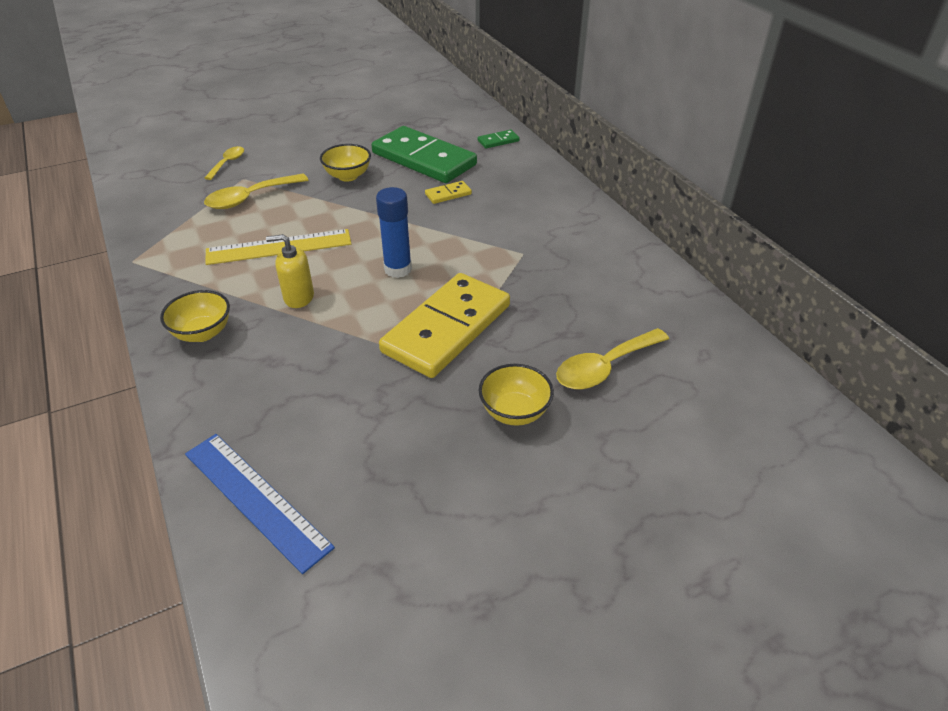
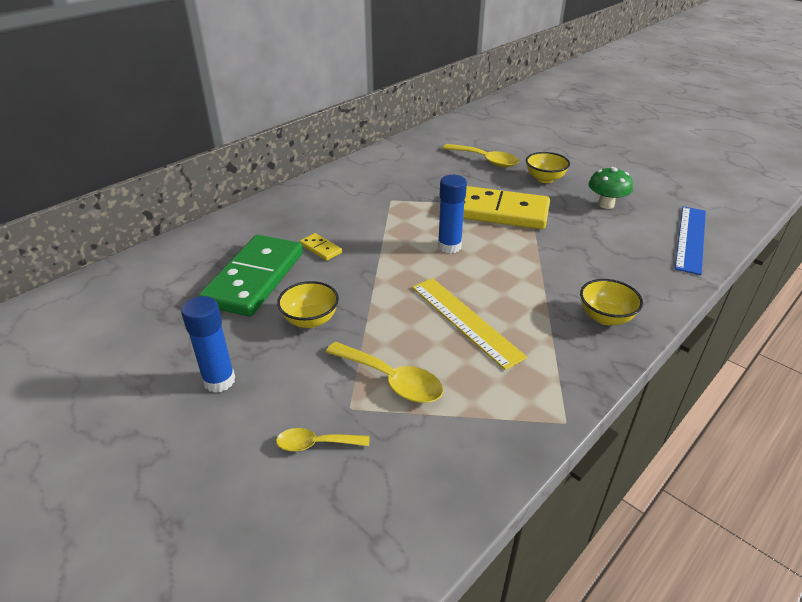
camera: 110 degrees left, 5 degrees down
yellow soap dispenser [266,234,314,308] -> none
green domino [478,130,520,149] -> none
none -> blue glue stick [181,296,235,393]
none -> green mushroom [588,167,633,209]

